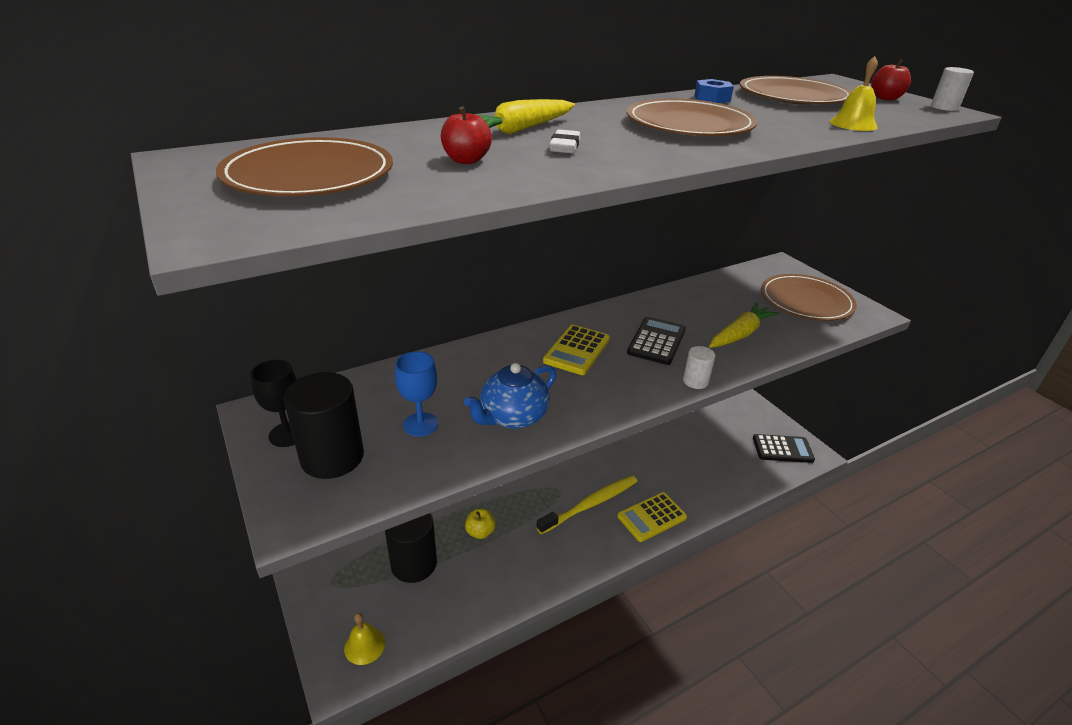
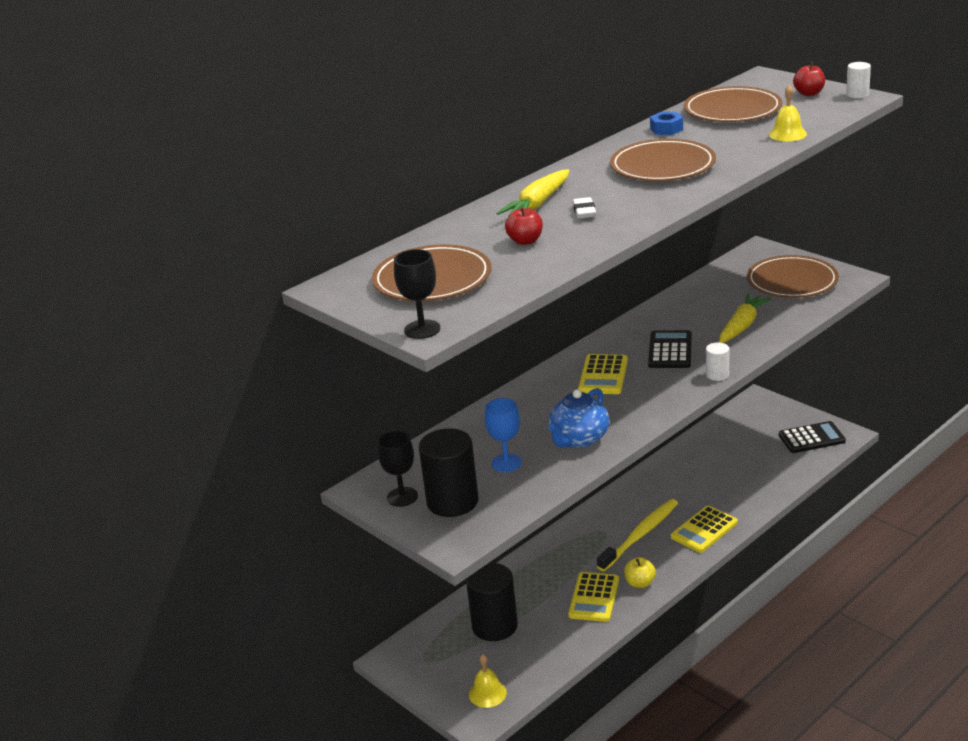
camera: 10 degrees left, 5 degrees down
yellow apple [465,509,496,539] -> yellow apple moved to [624,557,656,588]
none -> black goblet [394,249,440,339]
none -> yellow calculator [568,572,619,622]

